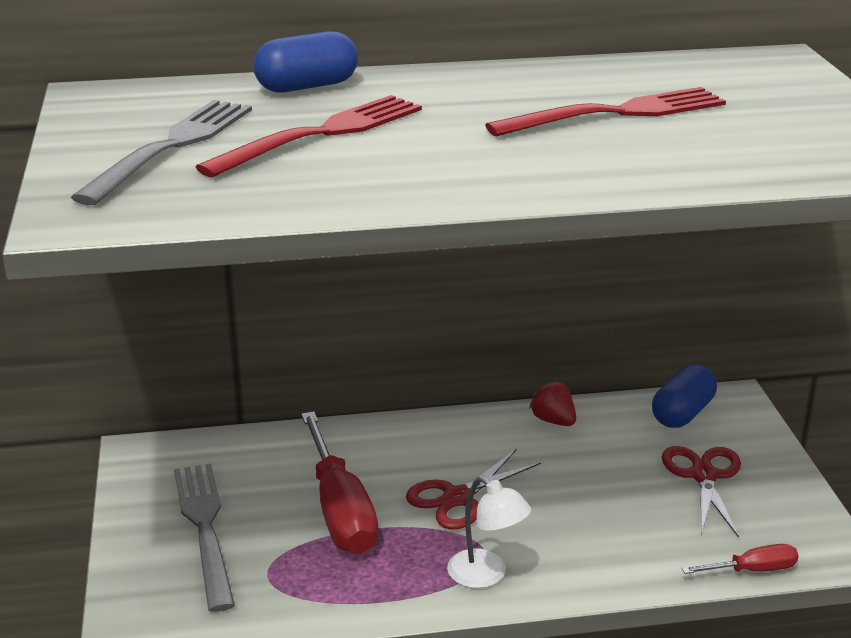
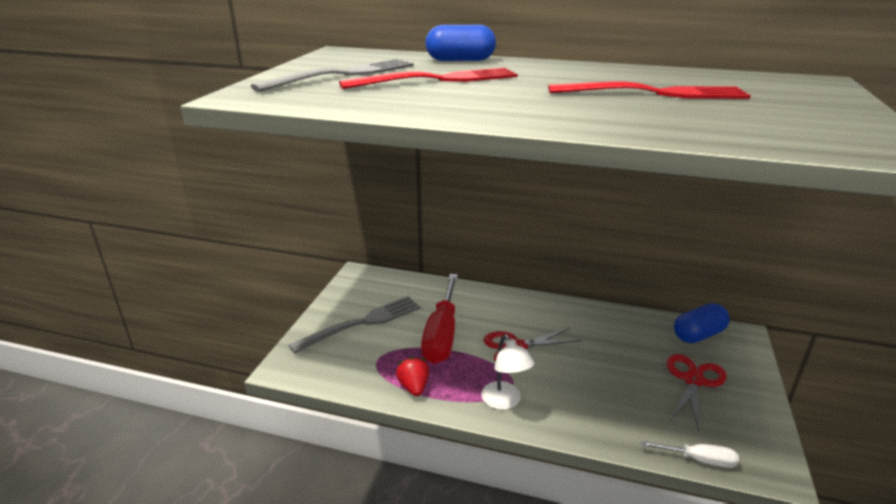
camera: 25 degrees right, 0 degrees up
grey fork [174,463,235,612] -> grey fork turned 45 degrees clockwise [289,296,420,354]
red strawberry [529,380,576,426] -> red strawberry moved to [396,356,430,396]
red screwdriver [682,544,799,574] -> white screwdriver [641,441,739,468]

